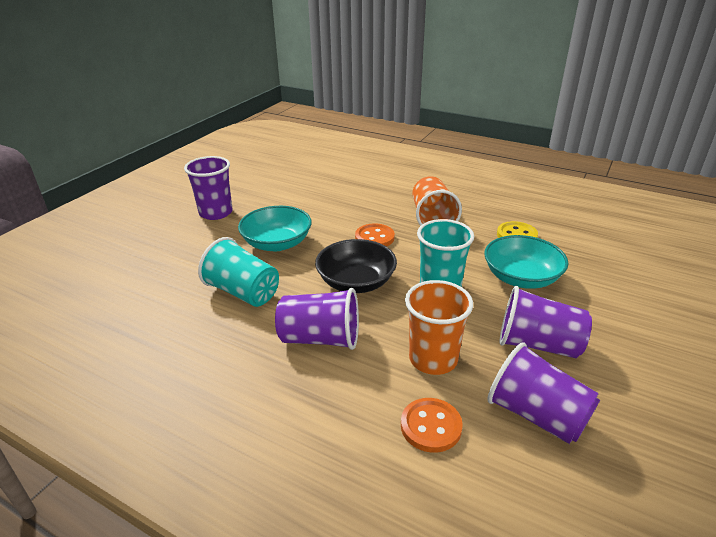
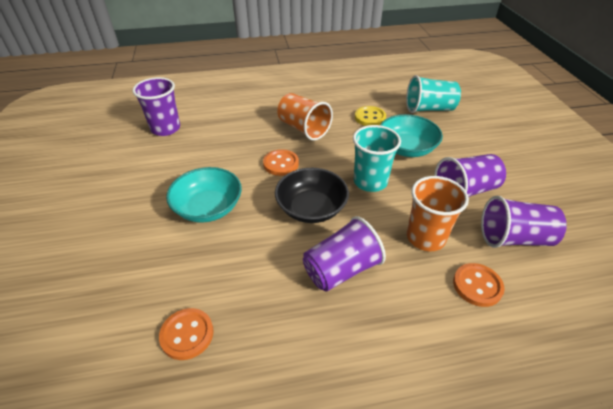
camera: 40 degrees left, 10 degrees up
purple cup [184,156,233,220] -> purple cup moved to [132,77,180,136]
turquoise cup [198,237,279,307] -> turquoise cup moved to [406,75,461,113]
none -> orange button [159,308,214,360]

